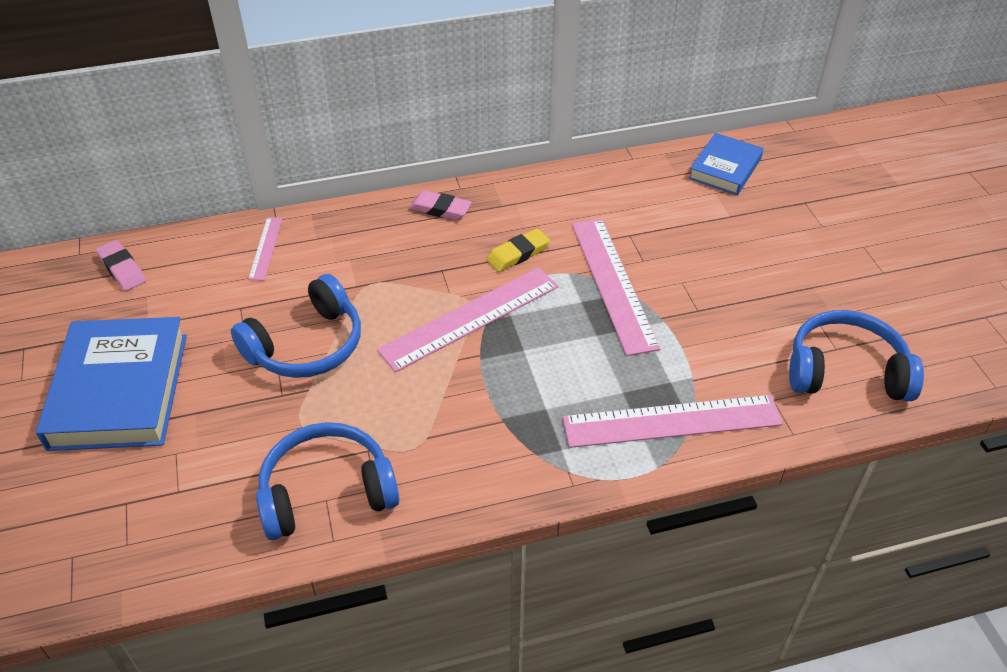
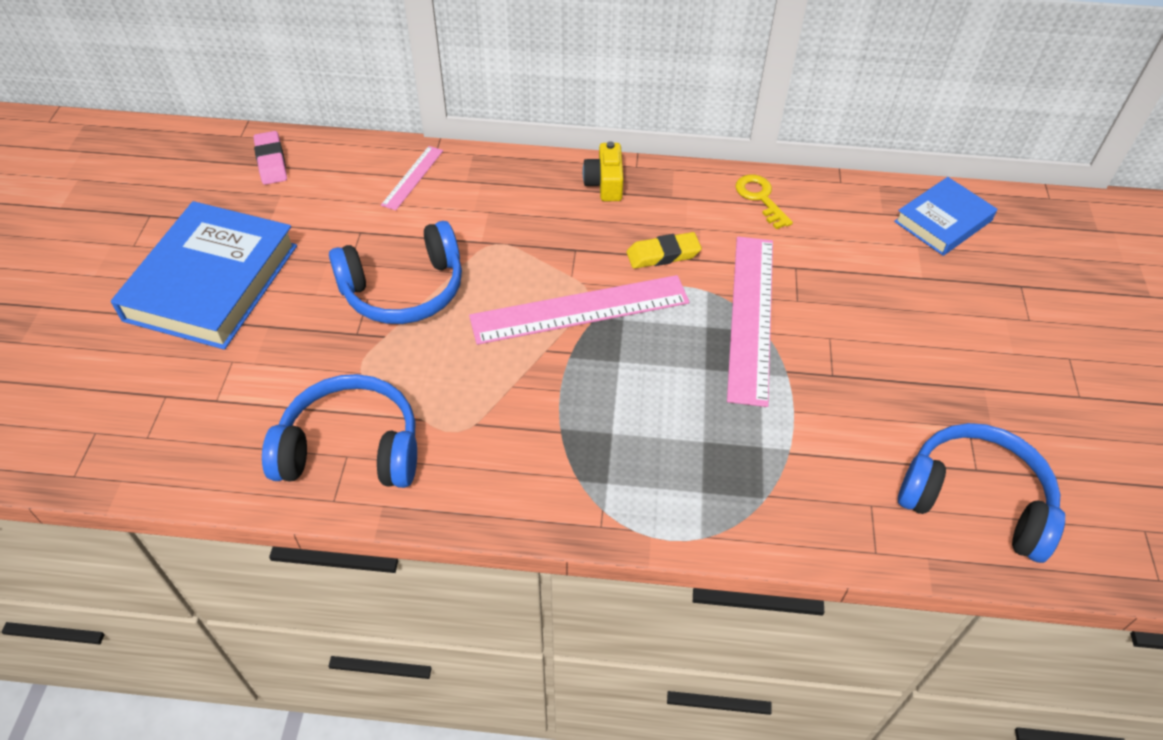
camera: 20 degrees right, 5 degrees up
pink eraser [409,190,472,220] -> yellow camera [583,141,624,201]
pink ruler [563,395,783,448] -> none
none -> yellow key [735,175,793,229]

